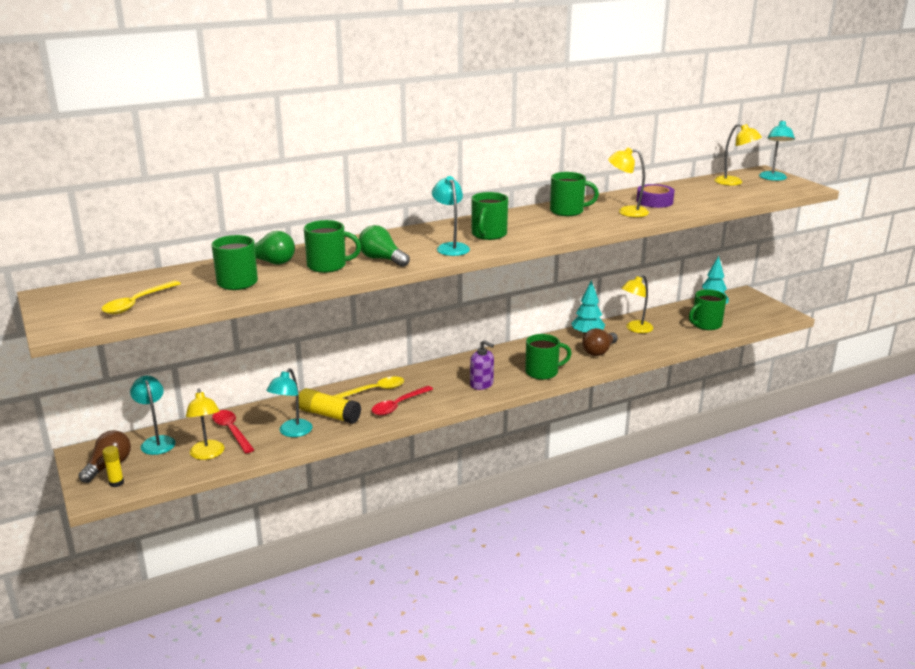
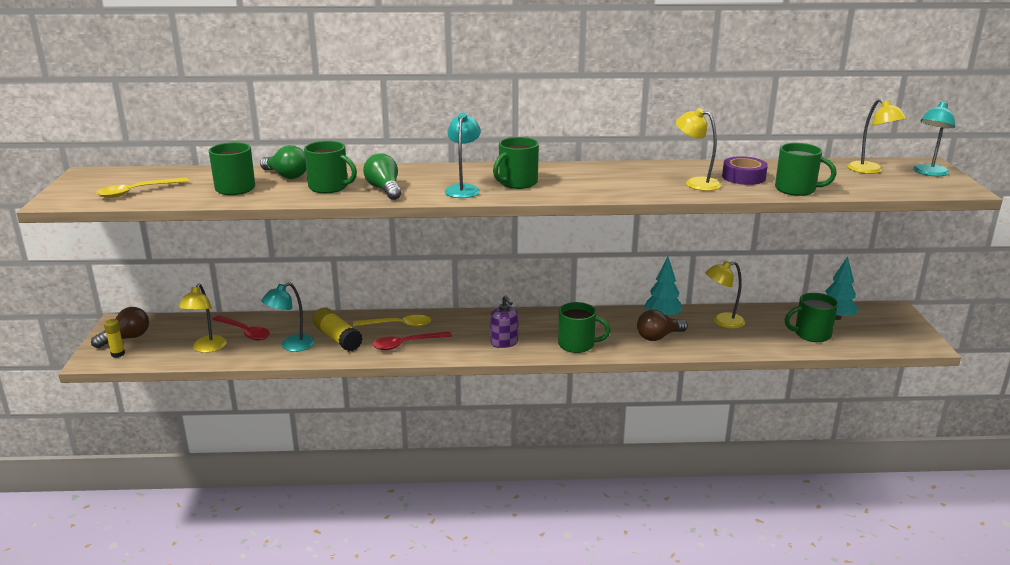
camera: 25 degrees right, 0 degrees up
turquoise lamp [130,375,176,455] -> none
red spoon [212,410,254,453] -> red spoon turned 135 degrees clockwise [213,315,270,340]
green mug [550,172,599,216] -> green mug moved to [775,143,836,196]

